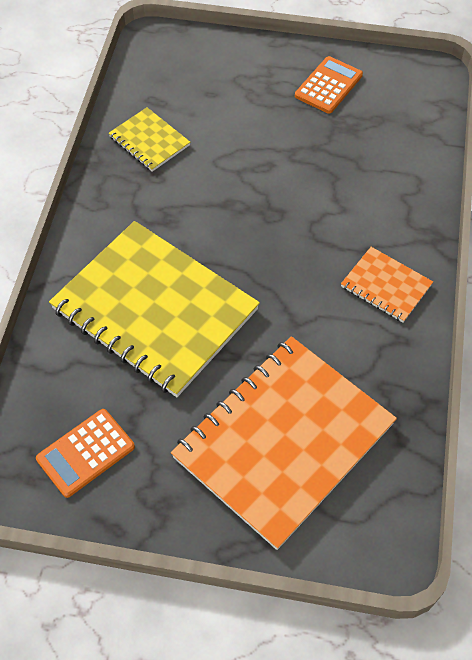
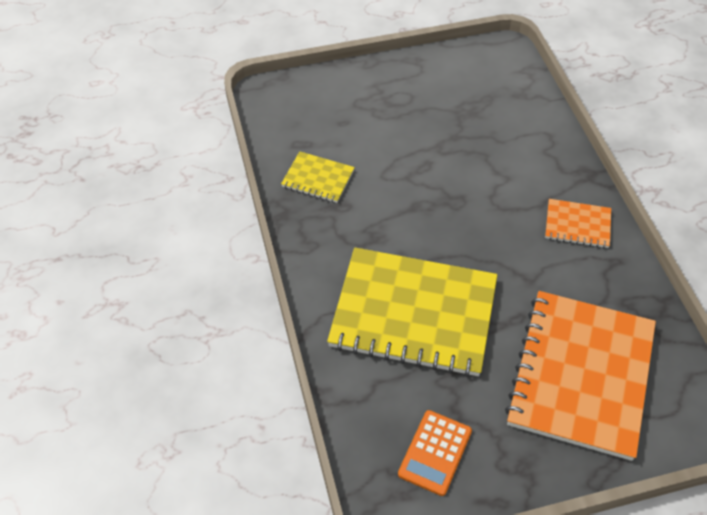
camera: 25 degrees left, 5 degrees down
orange calculator [295,56,363,114] -> none

